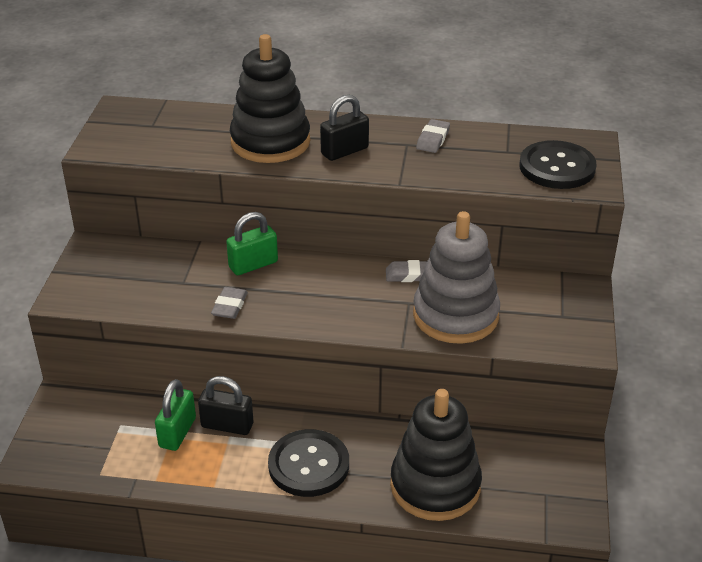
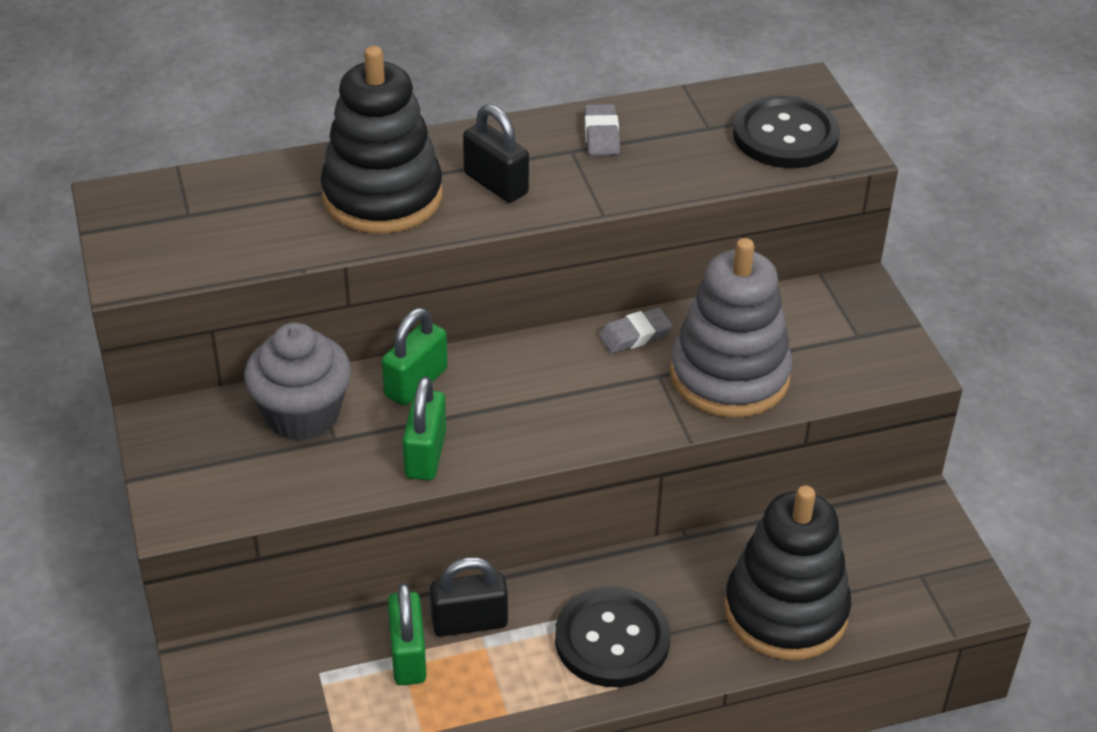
camera: 25 degrees left, 5 degrees up
grey eraser [211,287,248,319] -> green padlock [403,376,446,480]
black padlock [320,95,369,161] -> black padlock turned 75 degrees counterclockwise [463,104,529,203]
none -> grey cupcake [244,323,352,441]

